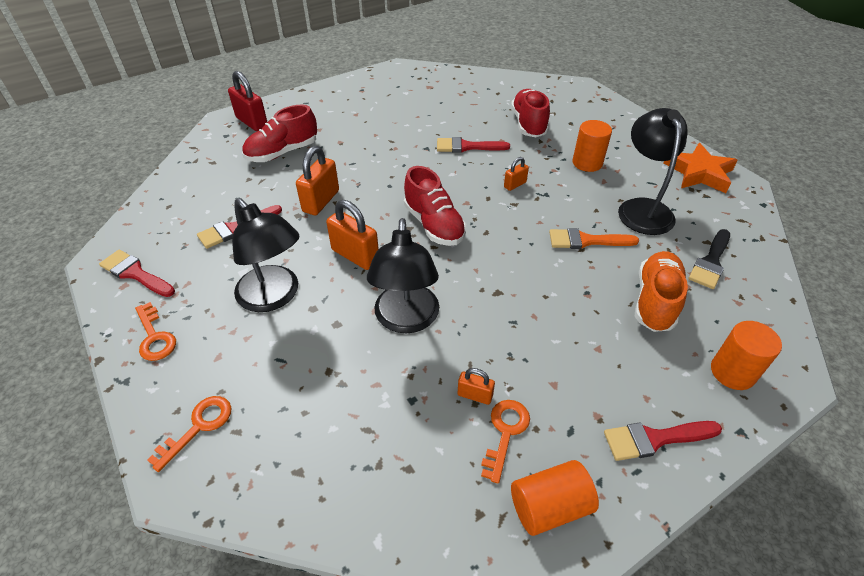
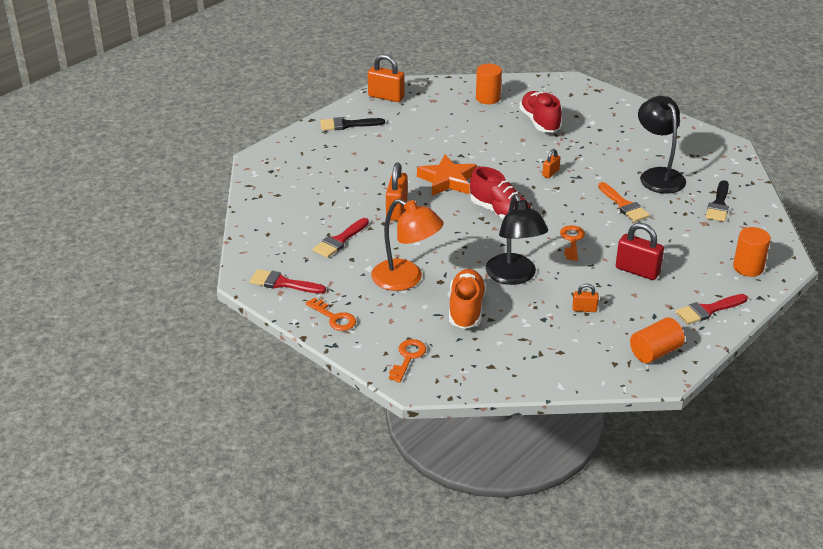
camera: 15 degrees left, 10 degrees down
red padlock [228,71,267,131] -> red padlock moved to [616,223,664,280]
black lamp [232,198,300,312] -> orange lamp [371,199,444,291]
red shoe [242,105,317,162] -> none
orange padlock [326,200,379,270] -> orange padlock moved to [368,54,404,102]
red brush [437,137,510,153] -> none
orange key [481,400,530,484] -> orange key moved to [560,225,585,261]
orange brush [549,228,639,249] -> orange brush turned 105 degrees counterclockwise [598,182,650,222]
orange cylinder [573,120,612,172] -> orange cylinder moved to [476,64,502,104]
orange shoe [635,251,688,332] -> orange shoe moved to [449,269,486,329]
orange star [664,143,738,193] -> orange star moved to [417,155,477,196]
none -> black brush [320,117,385,131]

